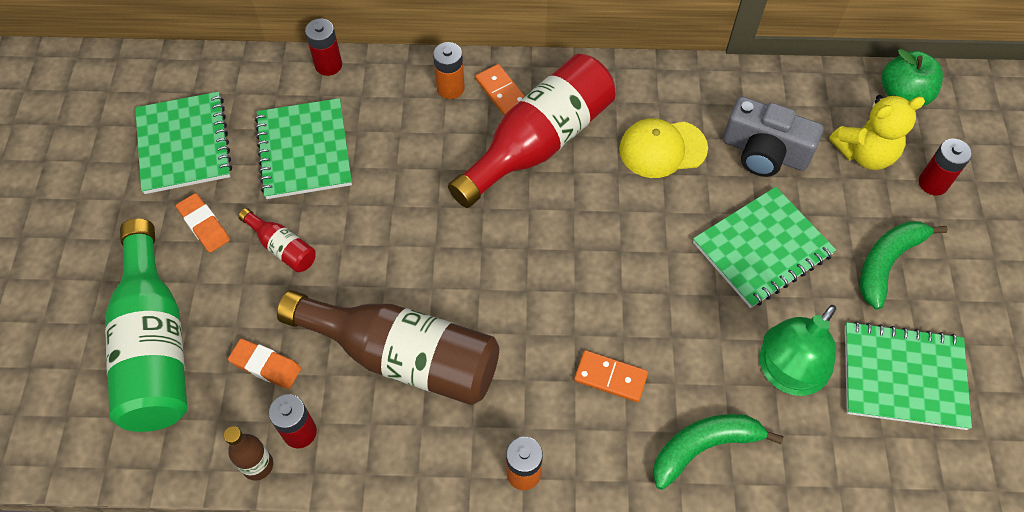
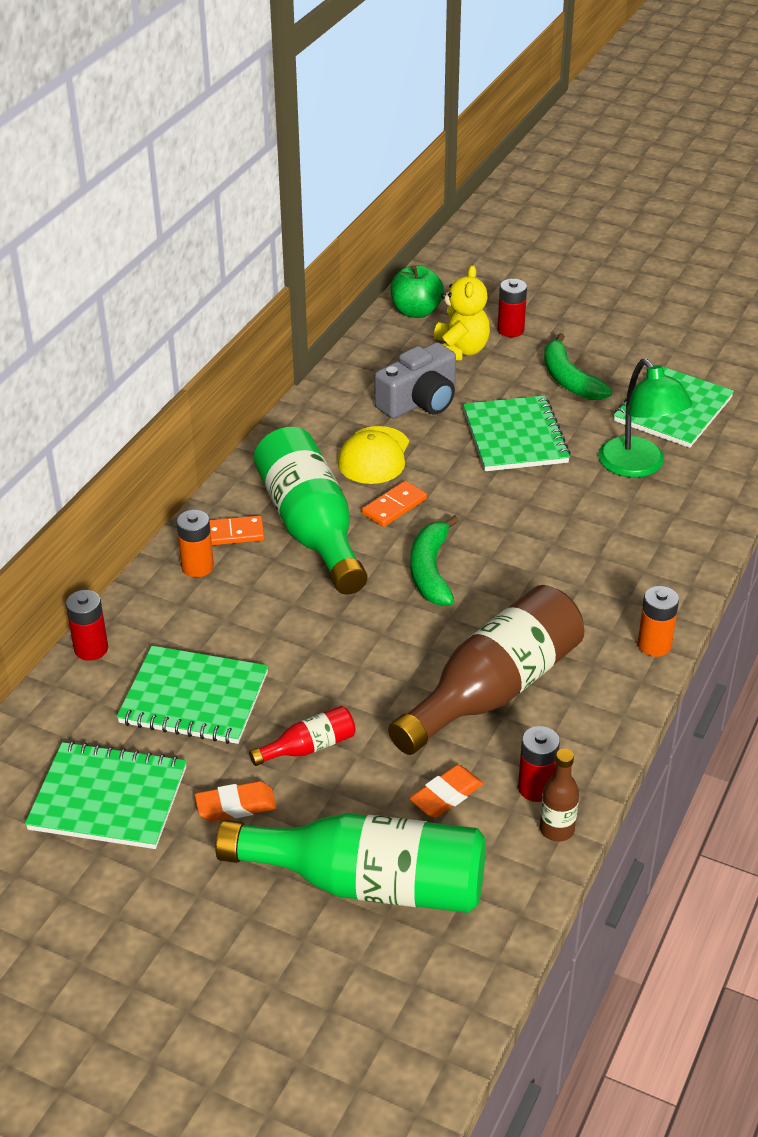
camera: 65 degrees left, 20 degrees down
red bottle [448,54,616,208] -> green bottle [254,427,367,595]
orange domino [574,350,648,402] -> orange domino moved to [362,481,427,527]
green banana [653,414,783,490] -> green banana moved to [410,515,459,606]

